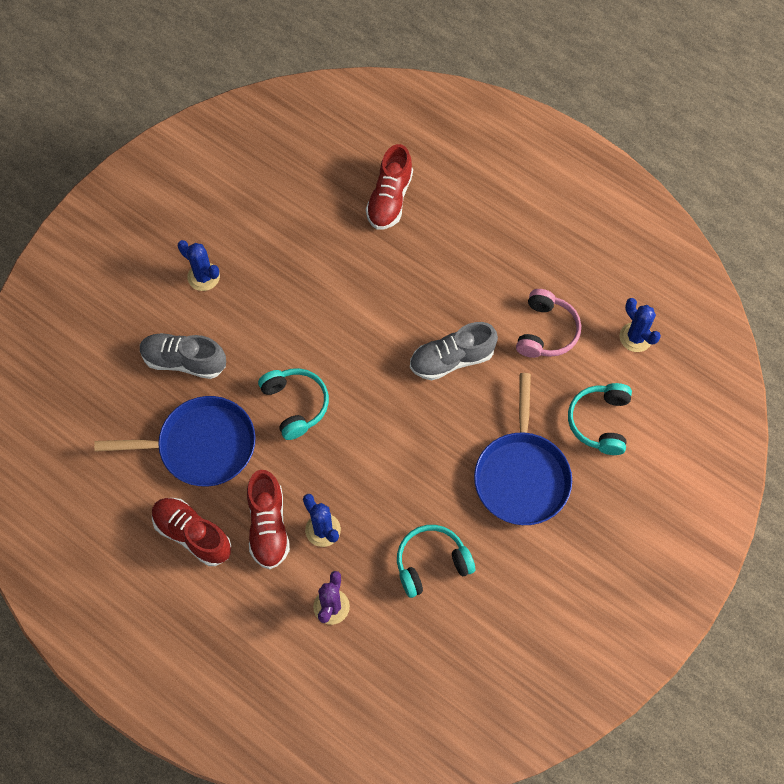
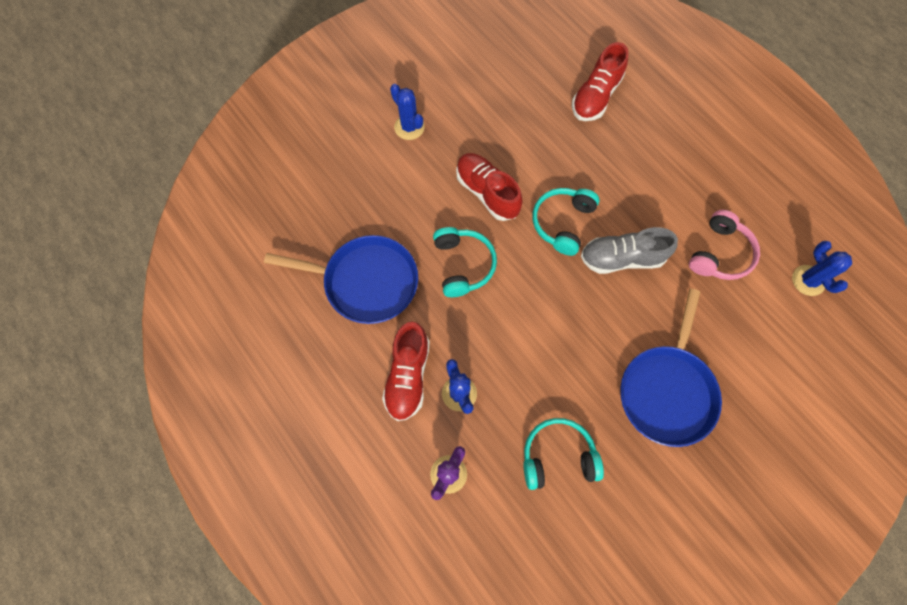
camera: 15 degrees right, 5 degrees up
grey shoe [140,333,226,379] -> none
red shoe [152,498,231,566] -> red shoe moved to [456,153,523,221]
turquoise headphones [568,383,632,455] -> turquoise headphones moved to [533,188,599,256]

